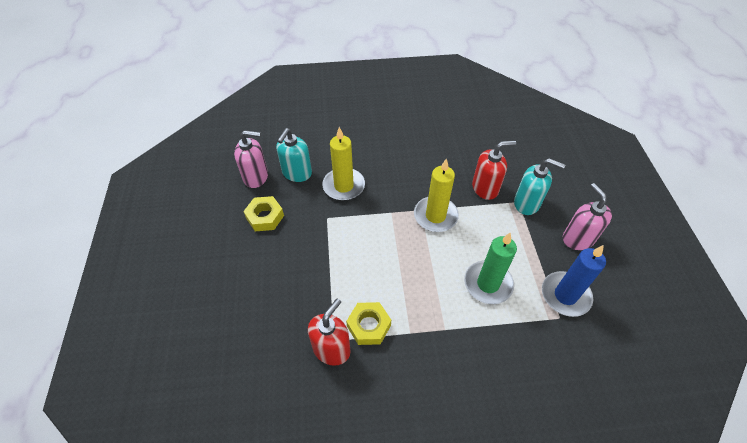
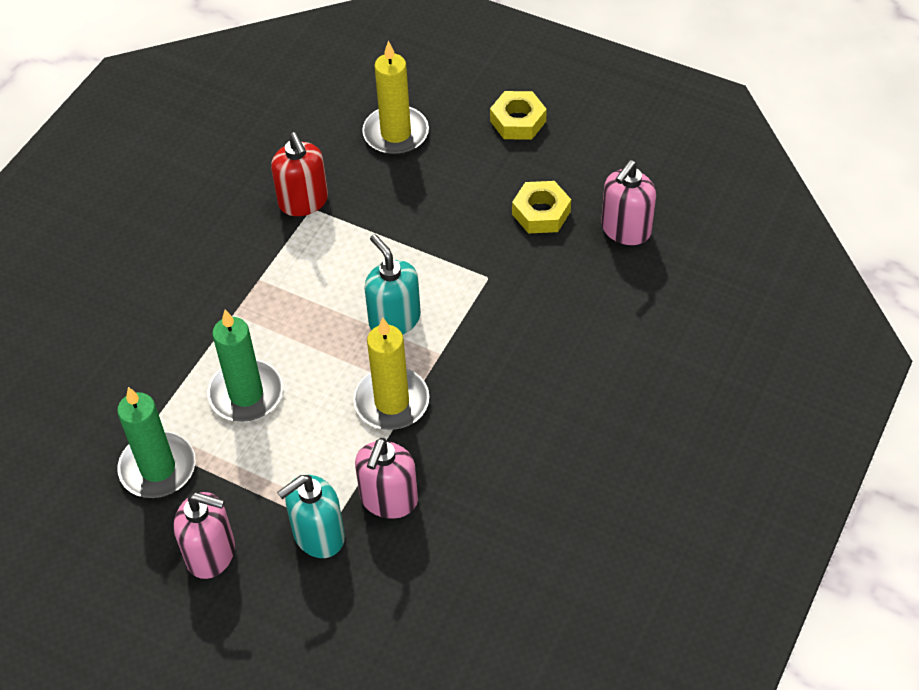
camera: 125 degrees right, 0 degrees up
turquoise soap dispenser [276,128,312,182] -> turquoise soap dispenser moved to [364,234,421,334]
yellow candle [322,127,365,201] -> yellow candle moved to [362,41,429,155]
yellow nut [346,302,391,345] -> yellow nut moved to [490,91,547,140]
red soap dispenser [472,140,516,200] -> pink soap dispenser [355,438,418,519]
blue candle [542,245,606,317] -> green candle [117,387,195,498]

